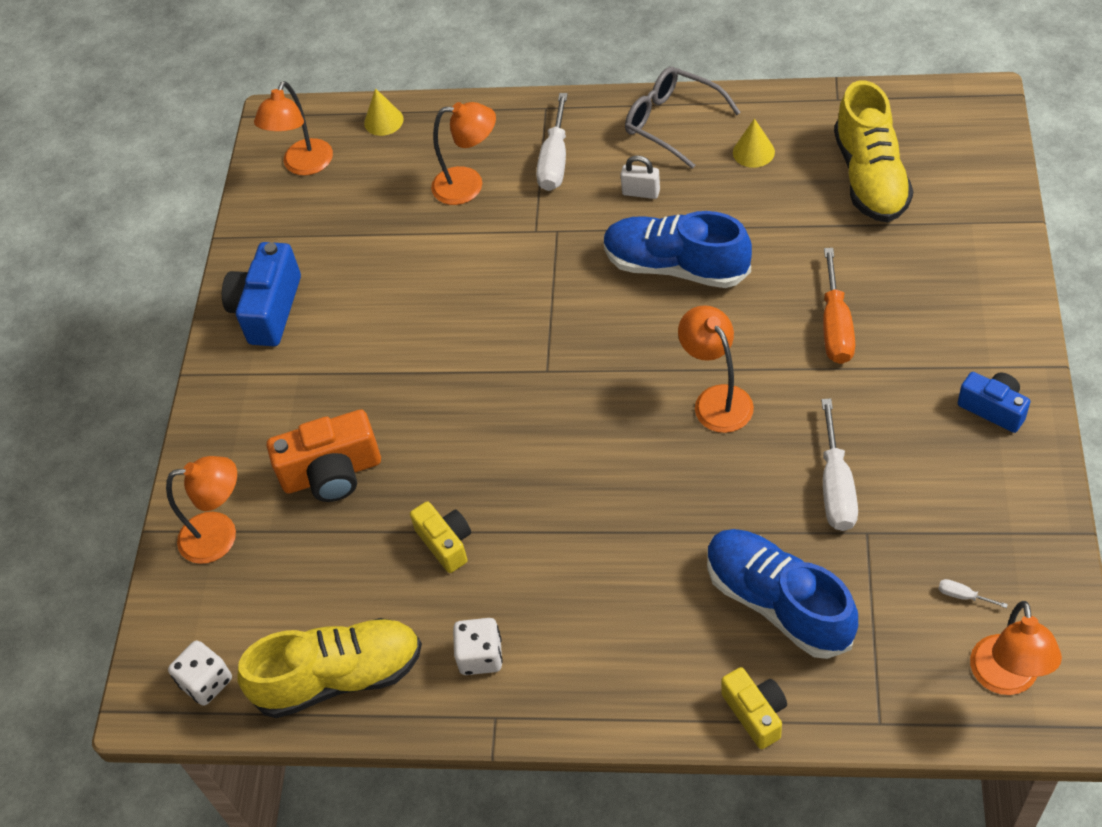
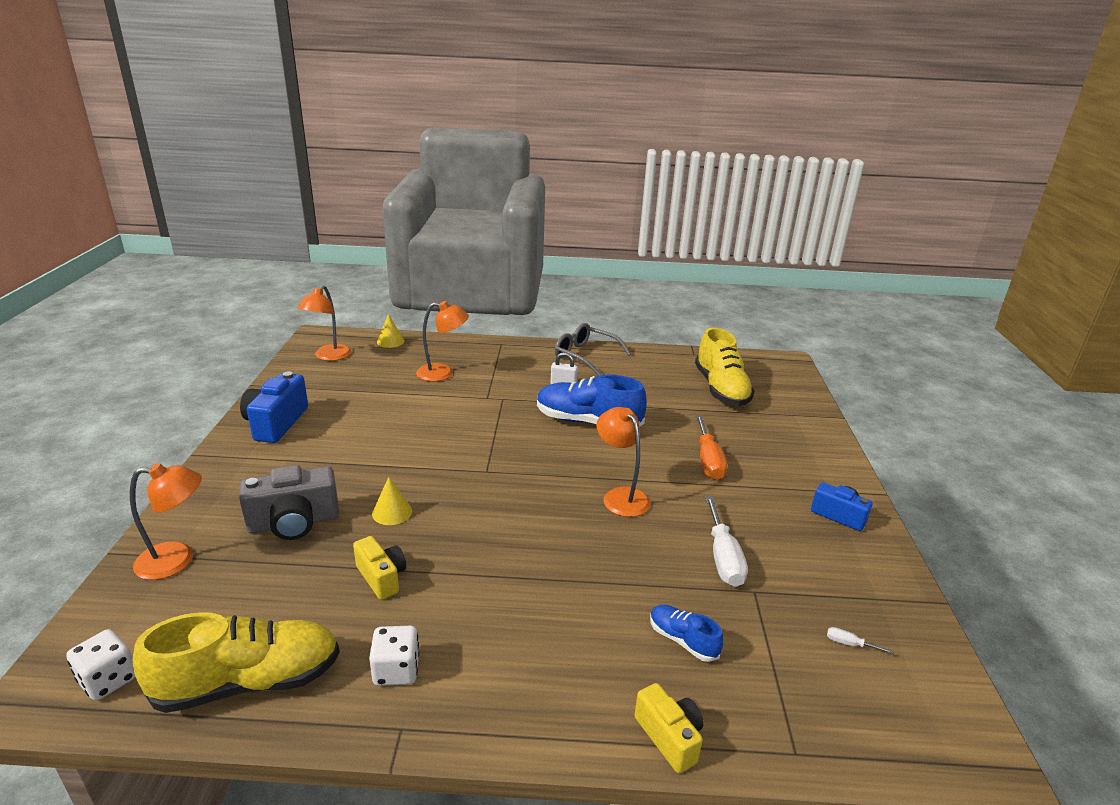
camera: 10 degrees left, 25 degrees down
orange camera [267,409,381,502] -> grey camera [239,465,339,540]
white screwdriver [536,93,568,191] -> none
blue shoe [707,529,858,659] -> blue shoe [650,605,724,662], size x0.50
yellow cone [733,118,775,168] -> yellow cone moved to [372,477,412,525]
orange lamp [970,601,1062,695] -> none

